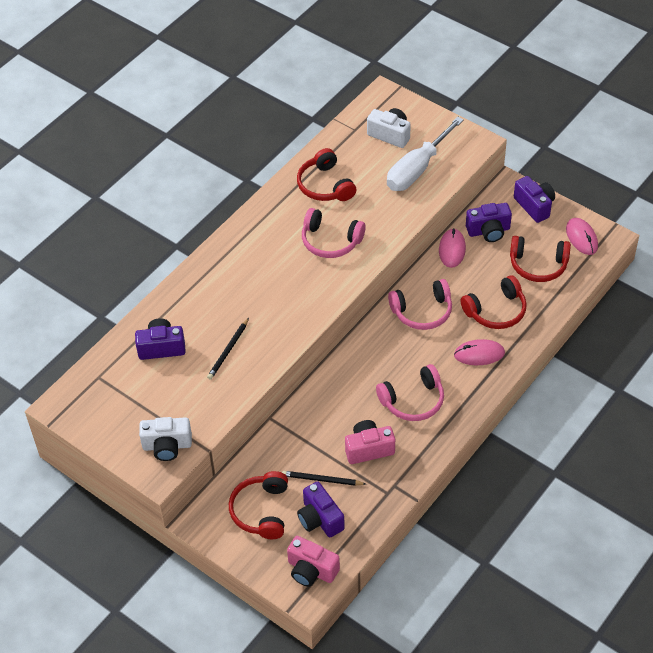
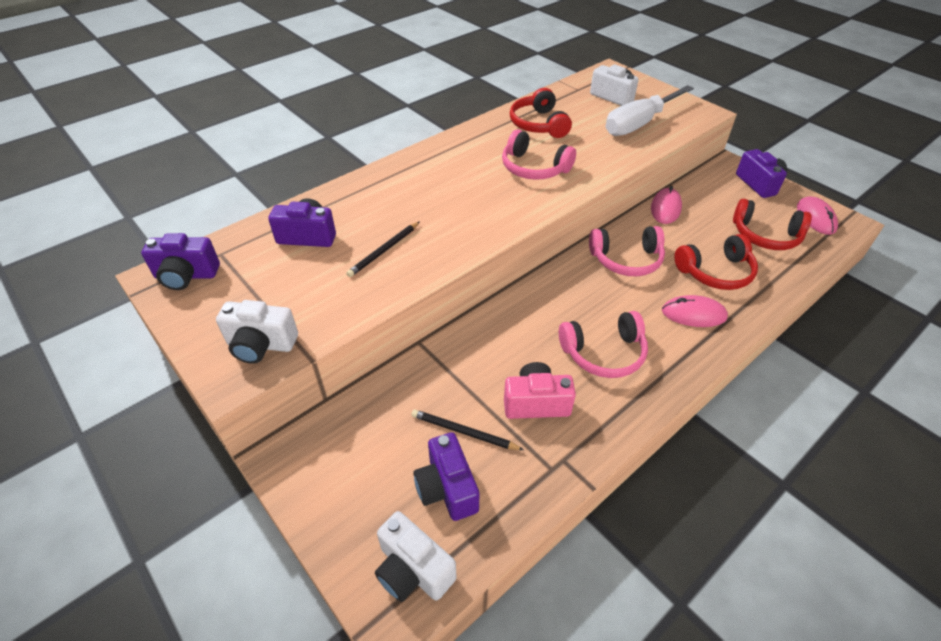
camera: 10 degrees right, 5 degrees down
red headphones [229,471,288,539] -> none
pink camera [287,536,340,587] -> white camera [375,511,457,602]
purple camera [466,203,512,242] -> purple camera moved to [141,233,220,290]

